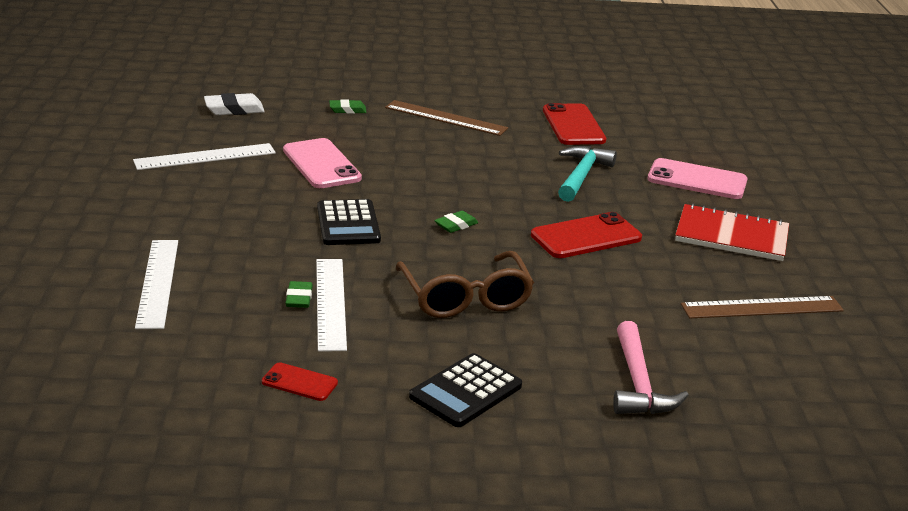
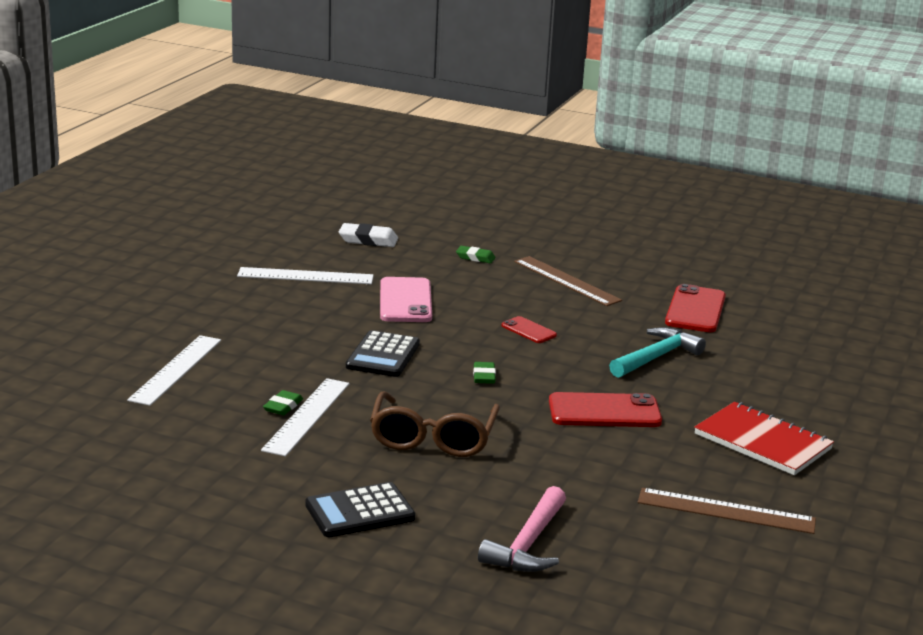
camera: 25 degrees right, 5 degrees down
red phone [262,363,338,401] -> red phone moved to [502,316,557,343]
green eraser [434,211,478,233] -> green eraser turned 75 degrees counterclockwise [473,362,496,384]
pink phone [647,158,748,199] -> none

